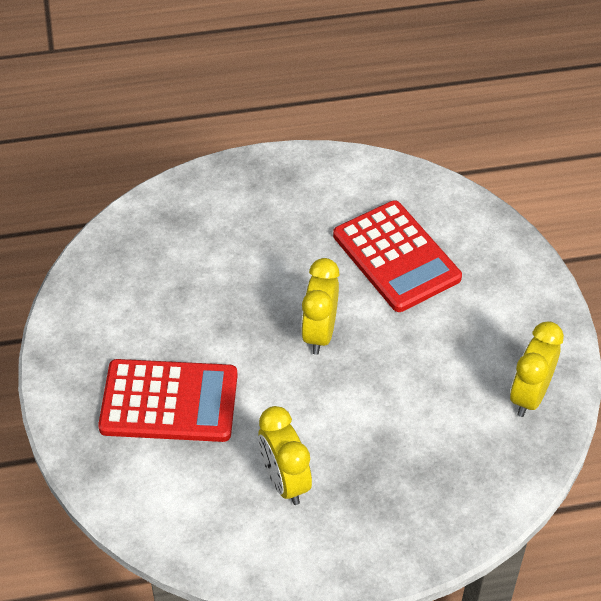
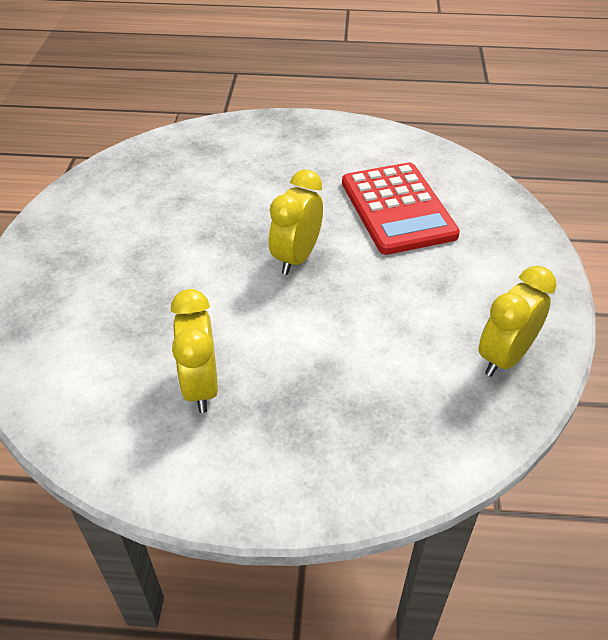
camera: 15 degrees right, 5 degrees down
red calculator [98,359,238,442] -> none

